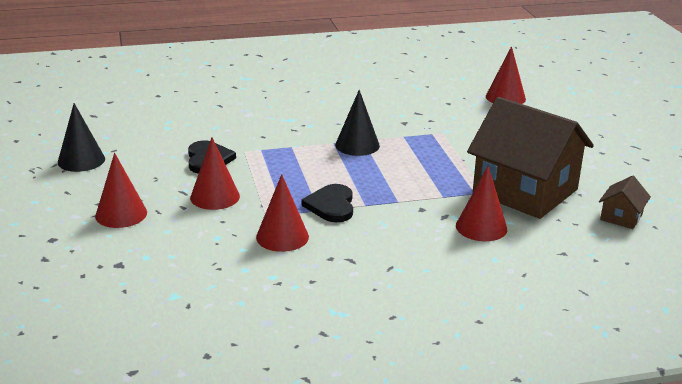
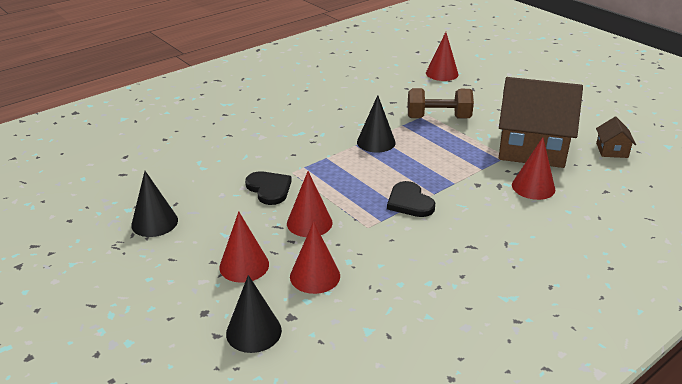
camera: 25 degrees left, 5 degrees up
red cone [256,174,309,252] -> red cone moved to [290,221,340,294]
none -> black cone [226,275,282,353]
none -> brown dumbbell [408,88,474,118]

